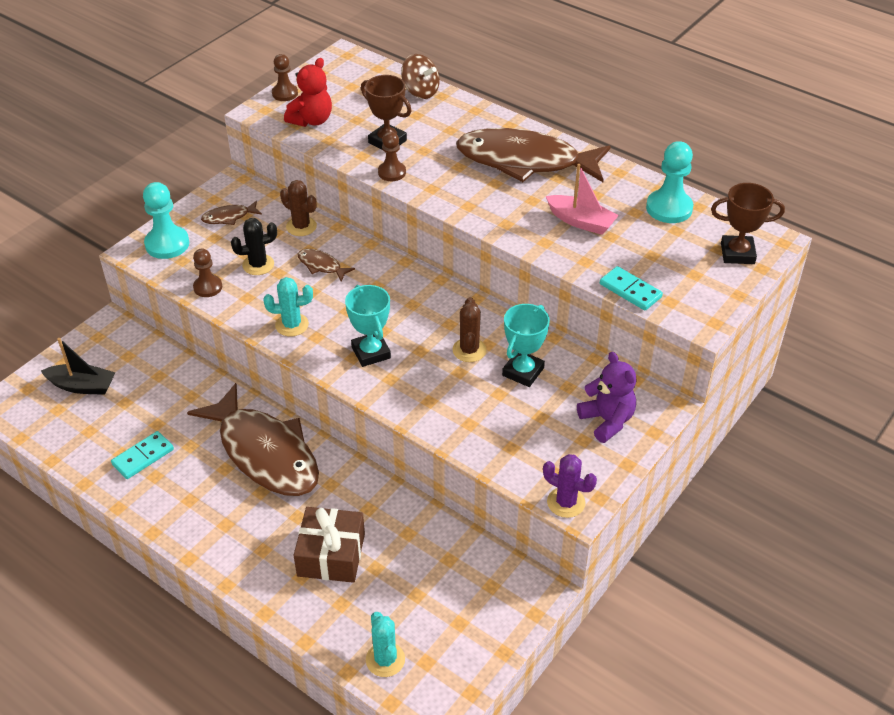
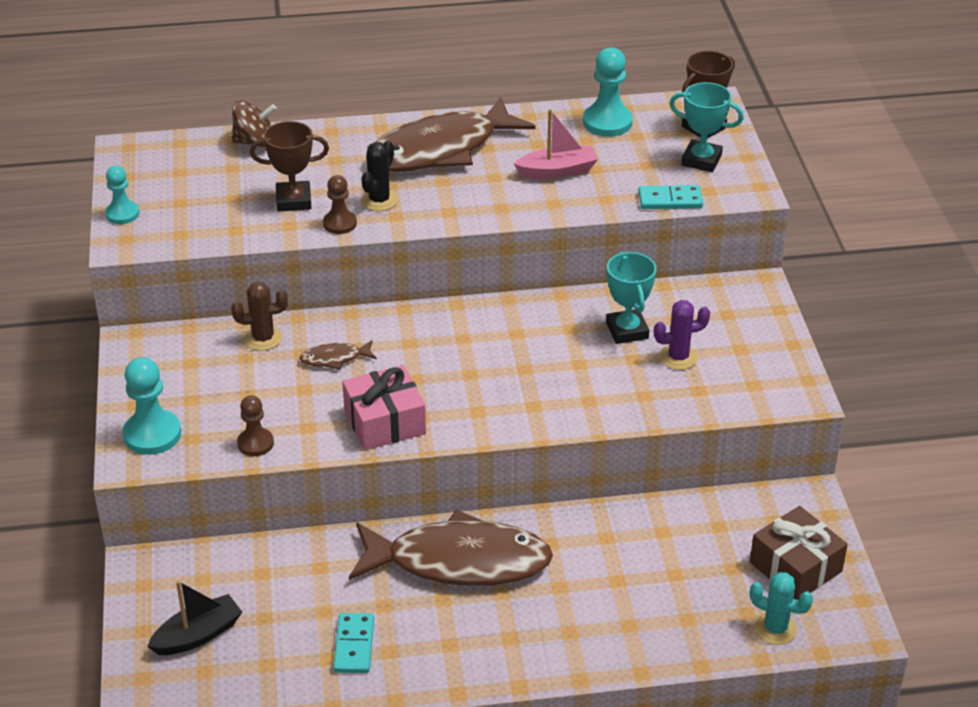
camera: 45 degrees left, 5 degrees down
brown fish [201,201,262,225] -> none
black cactus [231,218,277,275] -> black cactus moved to [361,141,398,211]
turquoise cactus [264,277,313,337] -> pink gift [342,365,426,450]
brown pawn [272,54,298,101] -> turquoise pawn [105,166,139,224]
red teddy bear [284,58,332,127] -> none
brown gift [294,507,365,583] -> brown gift moved to [750,506,848,600]
turquoise trophy [345,285,391,367] -> turquoise trophy moved to [669,82,744,172]
brown cactus [452,297,487,362] -> none
purple cactus [543,454,597,518] -> purple cactus moved to [654,300,710,370]
purple teddy bear [577,352,637,443] -> none

